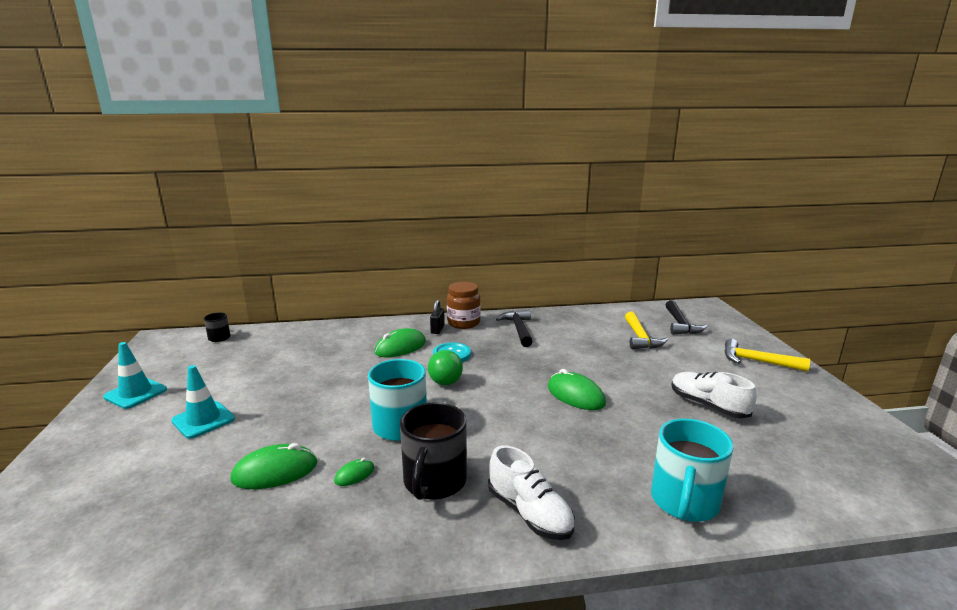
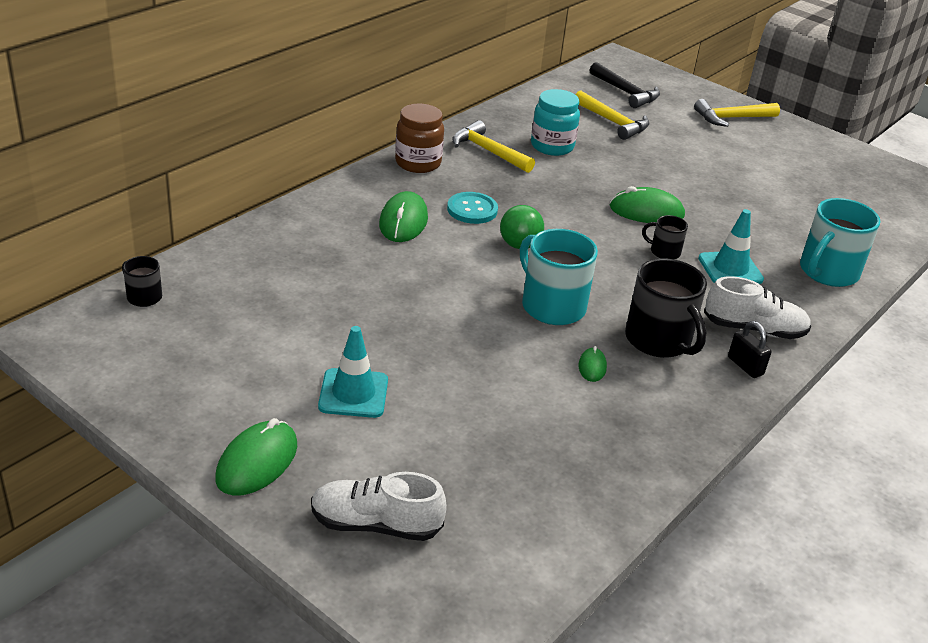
camera: 45 degrees left, 15 degrees up
turquoise traffic cone [103,342,167,409] -> turquoise traffic cone moved to [698,209,764,284]
green mouse [230,443,317,489] -> green mouse moved to [215,418,297,496]
black padlock [430,300,445,334] -> black padlock moved to [728,321,772,378]
black hammer [496,310,533,347] -> yellow hammer [452,120,535,173]
turquoise mug [651,419,734,522] -> turquoise mug turned 60 degrees clockwise [800,198,880,287]
white shoe [671,372,756,419] -> white shoe moved to [311,472,447,541]
none -> turquoise jar [531,89,580,156]
none -> black mug [642,215,688,259]

